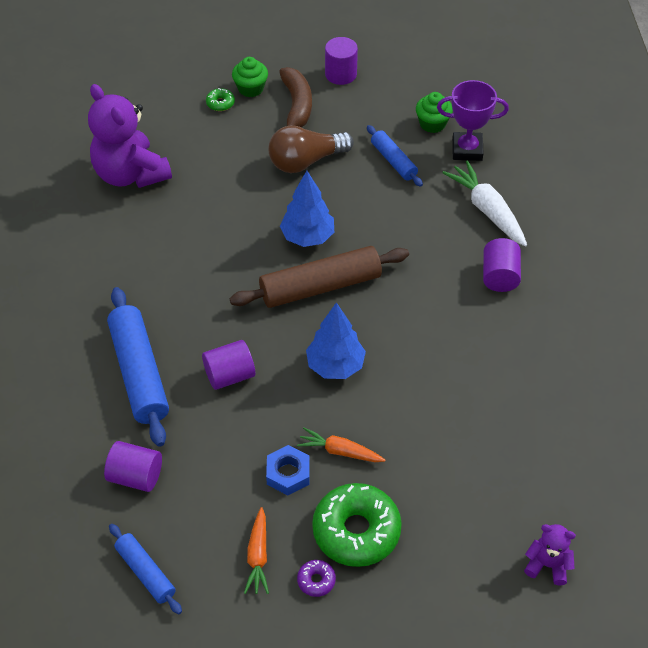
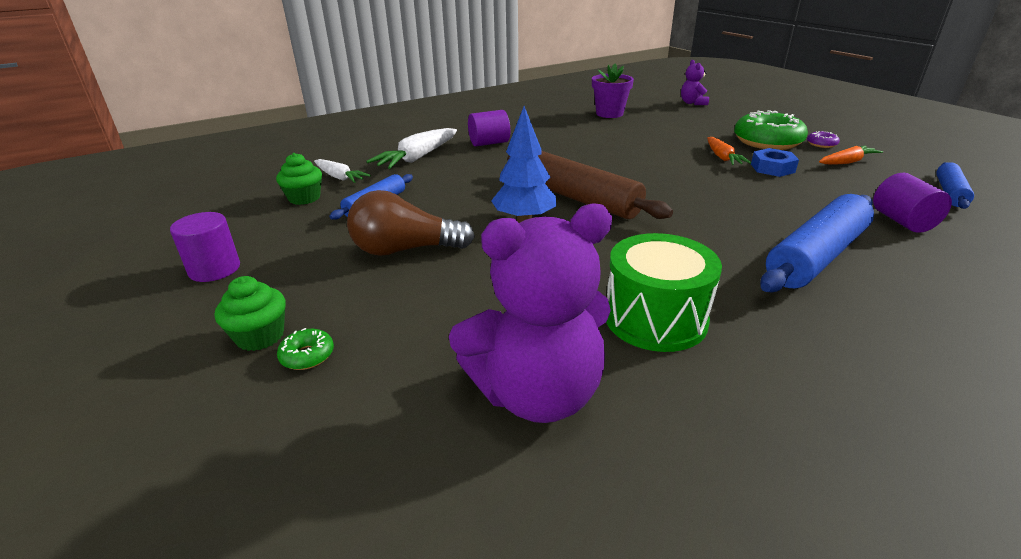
camera: 115 degrees left, 20 degrees down
purple teddy bear [88,84,172,188] -> purple teddy bear turned 45 degrees clockwise [449,203,612,423]
purple cylinder [202,340,255,390] -> none
brown light bulb [269,125,354,173] -> brown light bulb turned 135 degrees clockwise [347,190,475,256]
brown banana [279,67,312,127] -> none
blue tree [306,302,366,379] -> none
purple trophy [437,80,509,161] -> white carrot [314,159,371,183]
none -> purple flower pot [592,64,634,118]
none -> green drum [606,233,722,352]

